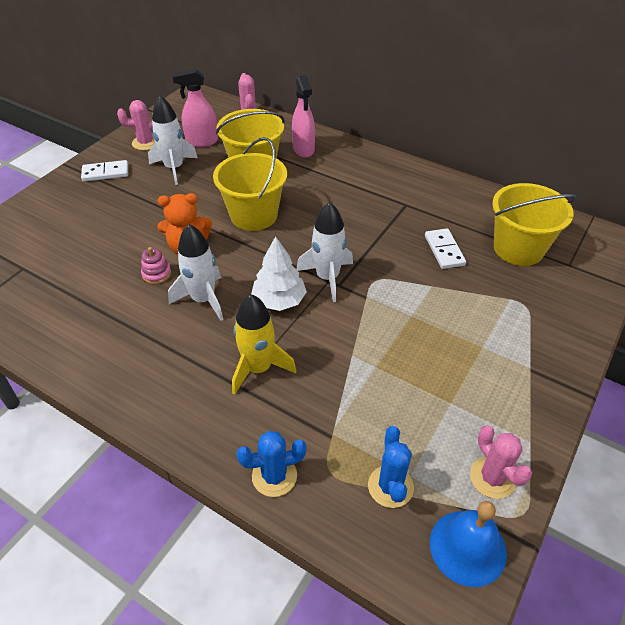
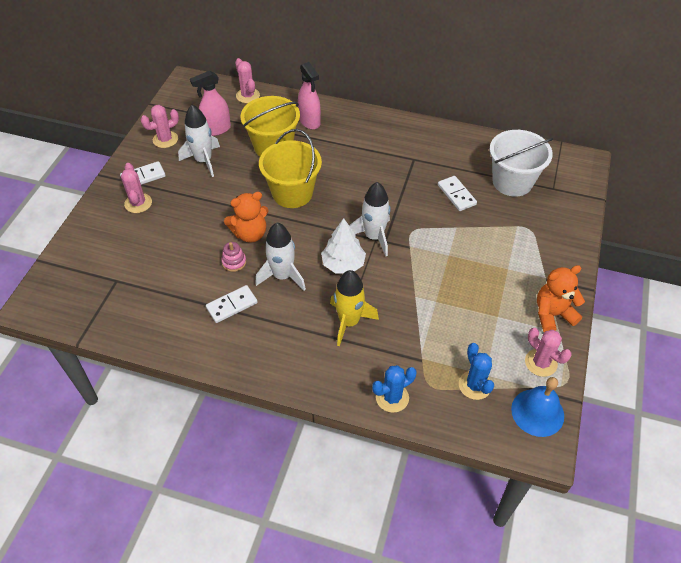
camera: 15 degrees left, 5 degrees up
yellow bucket [492,183,576,266] -> white bucket [490,130,553,197]
none -> pink cactus [121,163,152,213]
none -> white domino [206,285,258,323]
none -> orange teddy bear [537,265,585,332]

